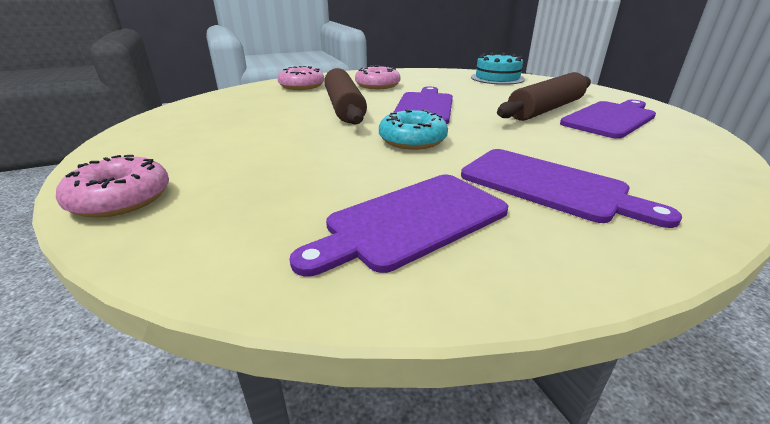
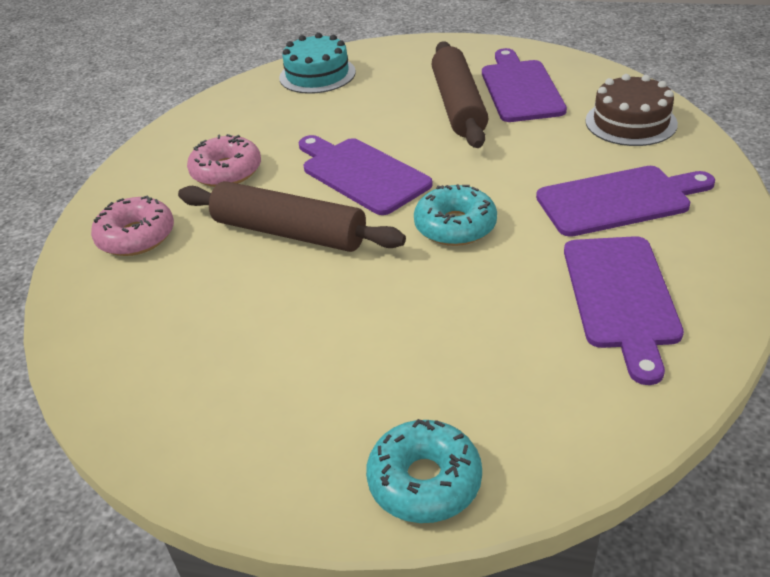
camera: 50 degrees left, 10 degrees up
pink donut [56,155,169,218] -> turquoise donut [366,419,482,523]
none -> brown cake [585,74,678,146]

